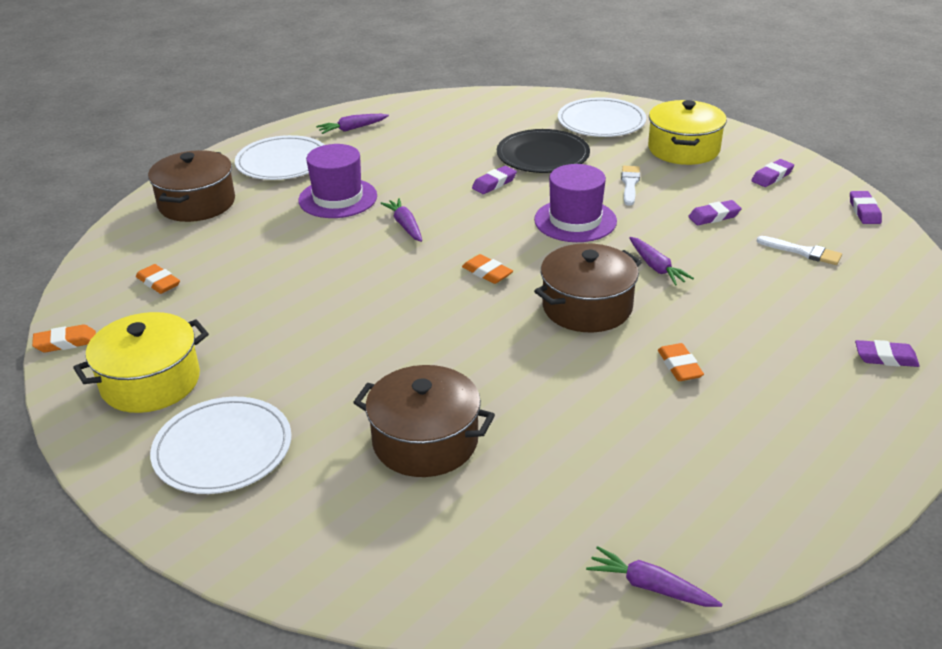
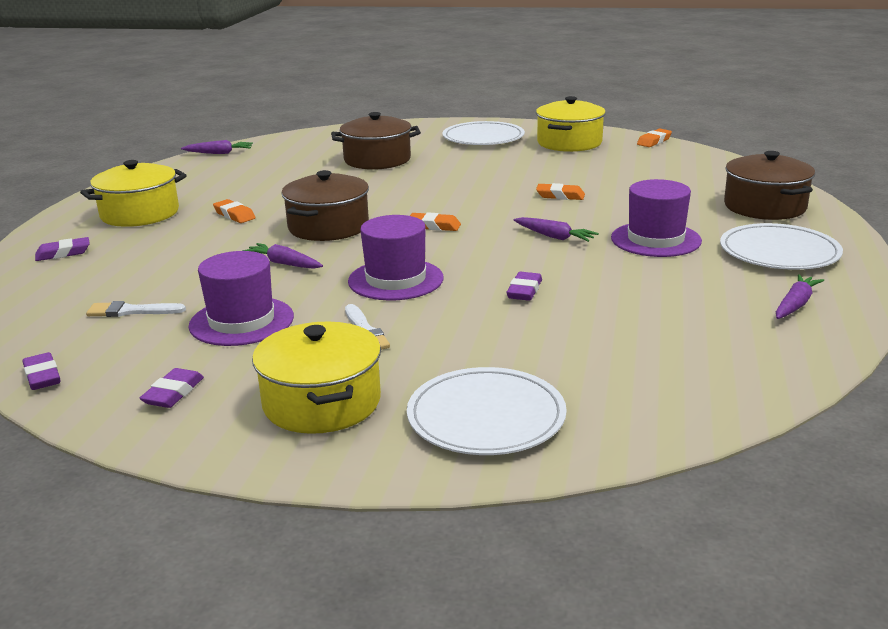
camera: 150 degrees right, 10 degrees down
orange eraser [136,264,180,294] -> orange eraser moved to [536,183,585,200]
black plate [497,129,590,173] -> none
purple eraser [688,200,742,225] -> purple hat [189,251,294,346]
none -> yellow pot [80,160,187,227]

